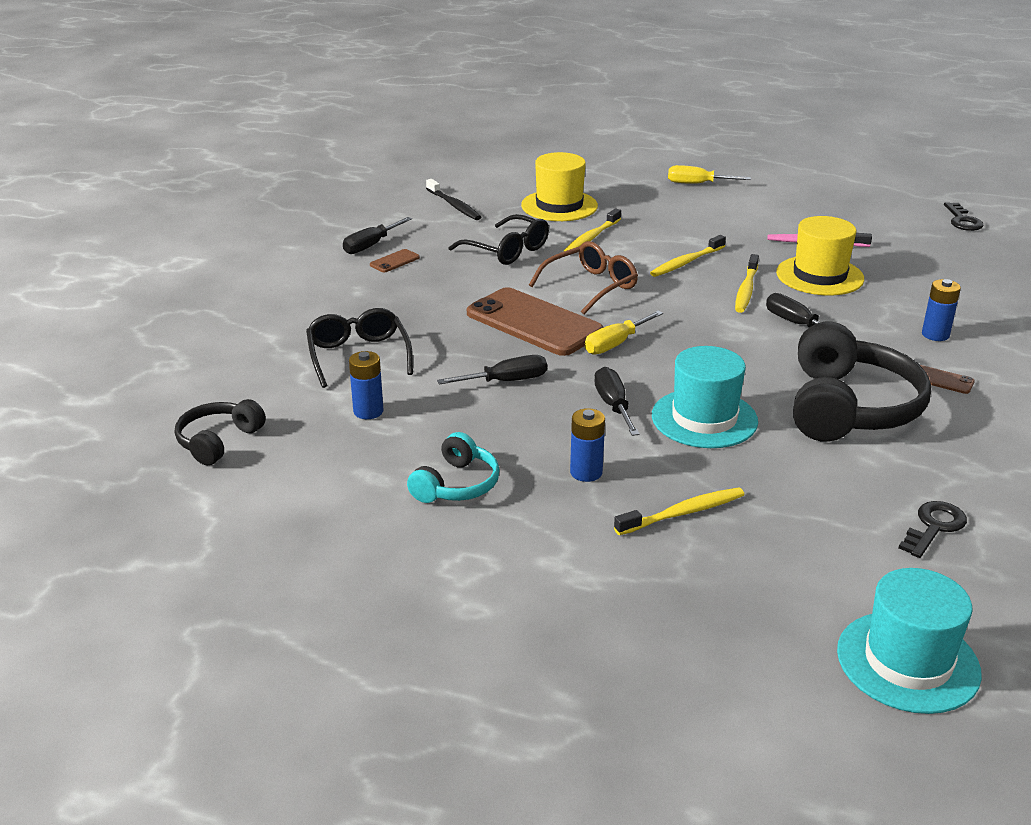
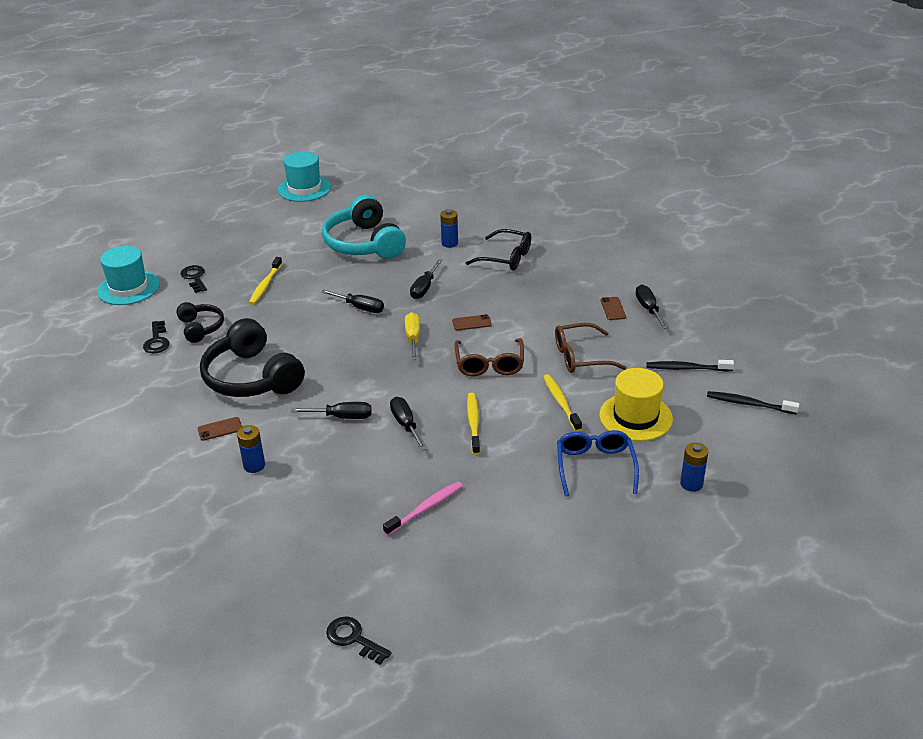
camera: 130 degrees right, 5 degrees up
black headphones [175,399,266,465] -> black headphones moved to [176,302,224,343]
turquoise headphones [407,432,500,503] -> turquoise headphones [322,195,406,259], size x1.87
black glasses [449,214,549,265] -> brown glasses [555,323,627,373]
brown phone [467,287,604,356] -> brown phone [452,314,492,331], size x0.40
blue battery [570,408,605,482] -> blue battery moved to [680,442,708,492]
turquoise hat [652,346,758,448] -> turquoise hat moved to [278,151,331,202]
yellow screwdriver [668,165,751,184] -> none
yellow toothbrush [735,254,759,313] -> black screwdriver [390,397,426,451]
yellow hat [776,216,864,296] -> none
none -> black key [181,265,207,293]
none -> blue glasses [557,430,639,497]
none -> black toothbrush [707,391,799,414]

